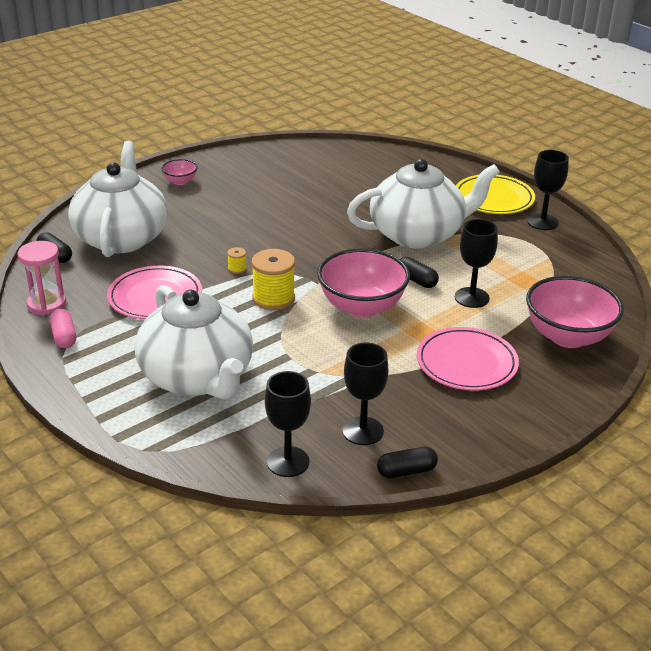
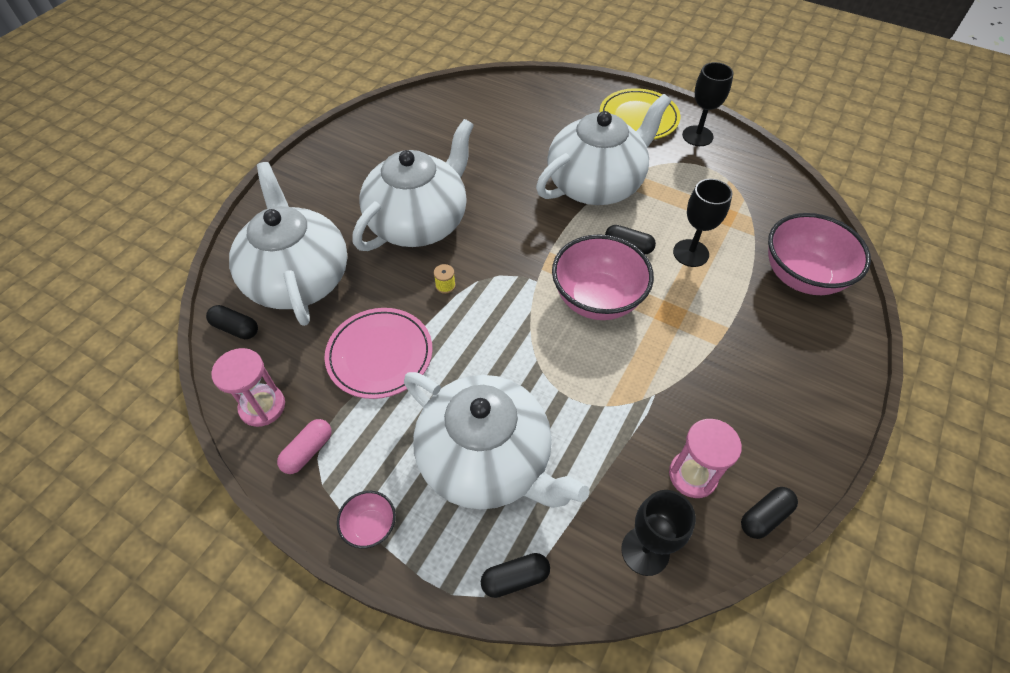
camera: 20 degrees left, 20 degrees up
pink capsule [50,309,76,348] -> pink capsule turned 75 degrees clockwise [277,419,332,474]
pink bowl [161,159,198,185] -> pink bowl moved to [337,491,396,549]
yellow spool [251,249,295,310] -> none
black goblet [342,343,388,445] -> pink hourglass [669,419,742,498]
pink plate [417,327,519,390] -> none
none -> white teapot [353,119,474,251]
none -> black capsule [481,553,550,598]

